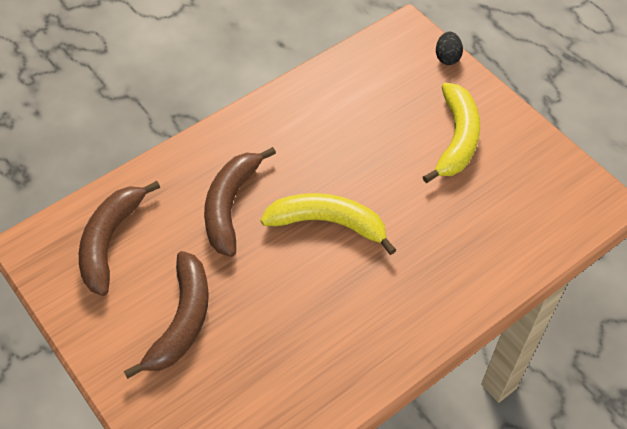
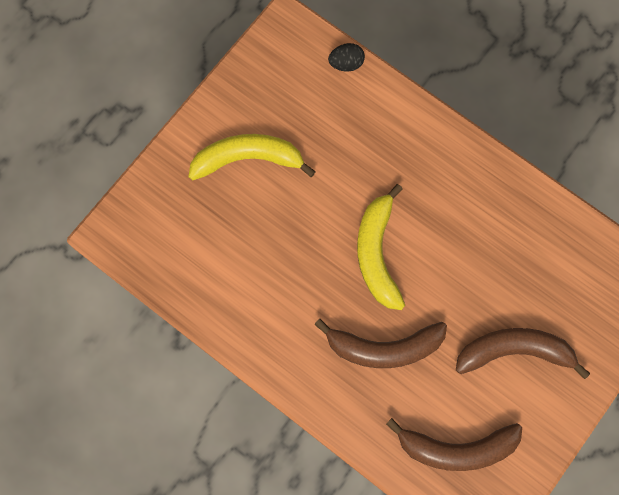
camera: 105 degrees left, 20 degrees up
black egg [436,32,463,65] -> black egg moved to [328,43,365,72]

